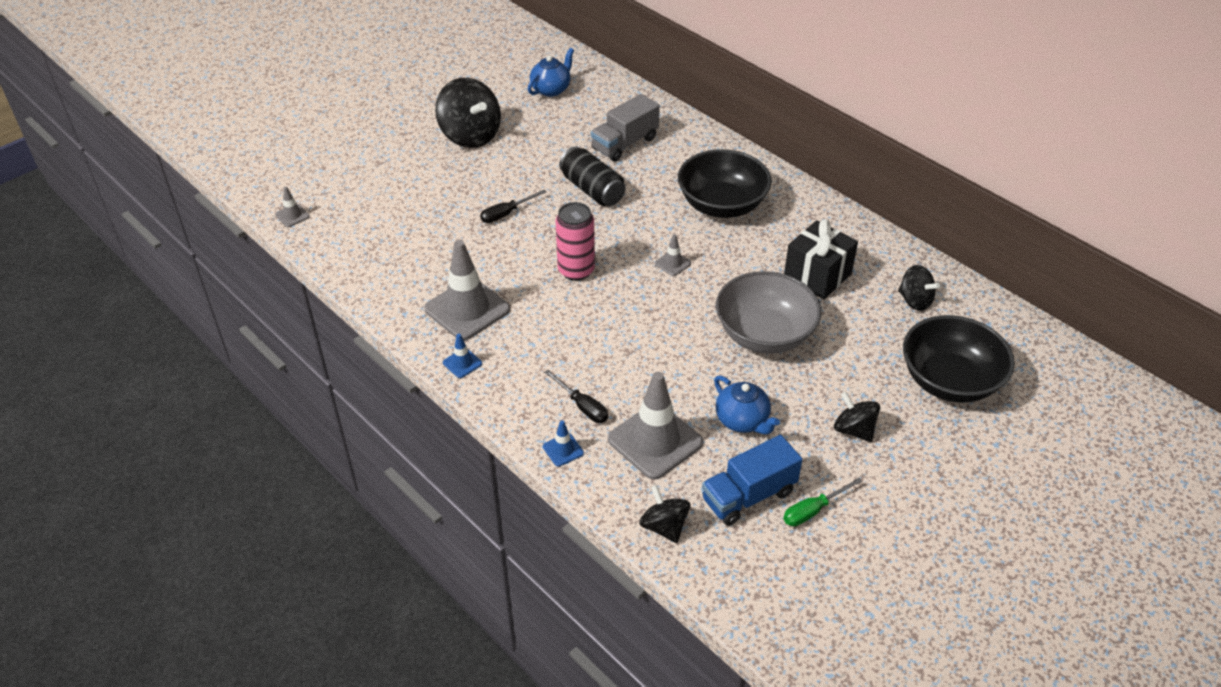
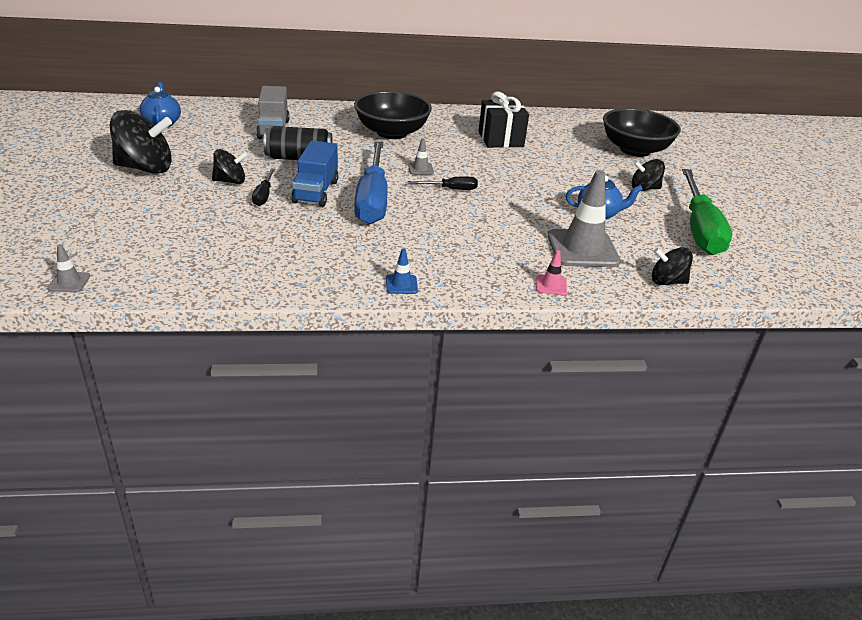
camera: 55 degrees left, 10 degrees down
grey traffic cone [424,240,510,340] -> none
blue traffic cone [543,420,584,467] -> pink traffic cone [536,250,567,296]
black screwdriver [544,370,608,423] -> black screwdriver moved to [408,177,478,190]
pink can [556,202,595,281] -> blue screwdriver [354,141,388,224]
blue truck [702,435,803,526] -> blue truck moved to [291,141,338,207]
grey bowl [716,271,821,354] -> none
green screwdriver [783,478,862,526] -> green screwdriver [682,169,732,255], size x2.24
black spinning top [898,265,940,311] -> black spinning top moved to [212,149,248,184]

